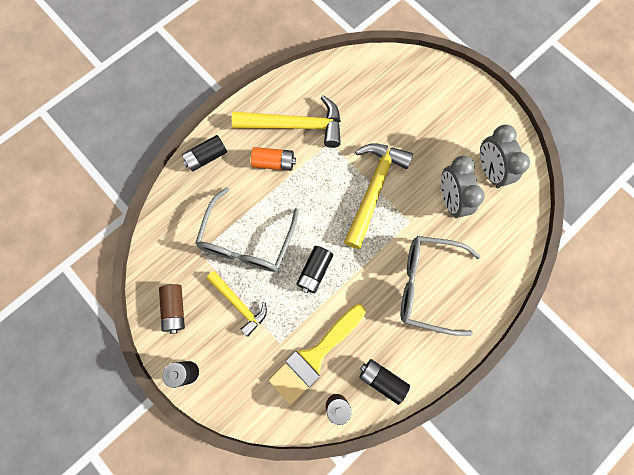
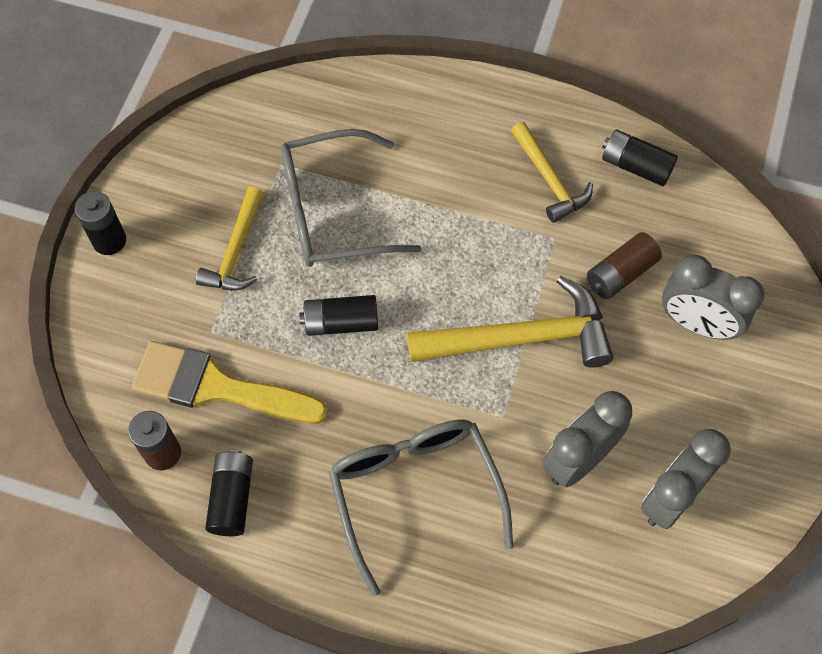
camera: 60 degrees right, 10 degrees down
brown battery [159,284,185,334] -> brown battery moved to [587,232,662,299]
black battery [182,135,227,172] -> black battery moved to [602,129,678,186]
yellow hammer [232,95,341,148] -> yellow hammer [511,122,593,223], size x0.60
orange battery [251,147,296,171] -> none
none -> grey clock [662,255,764,340]

